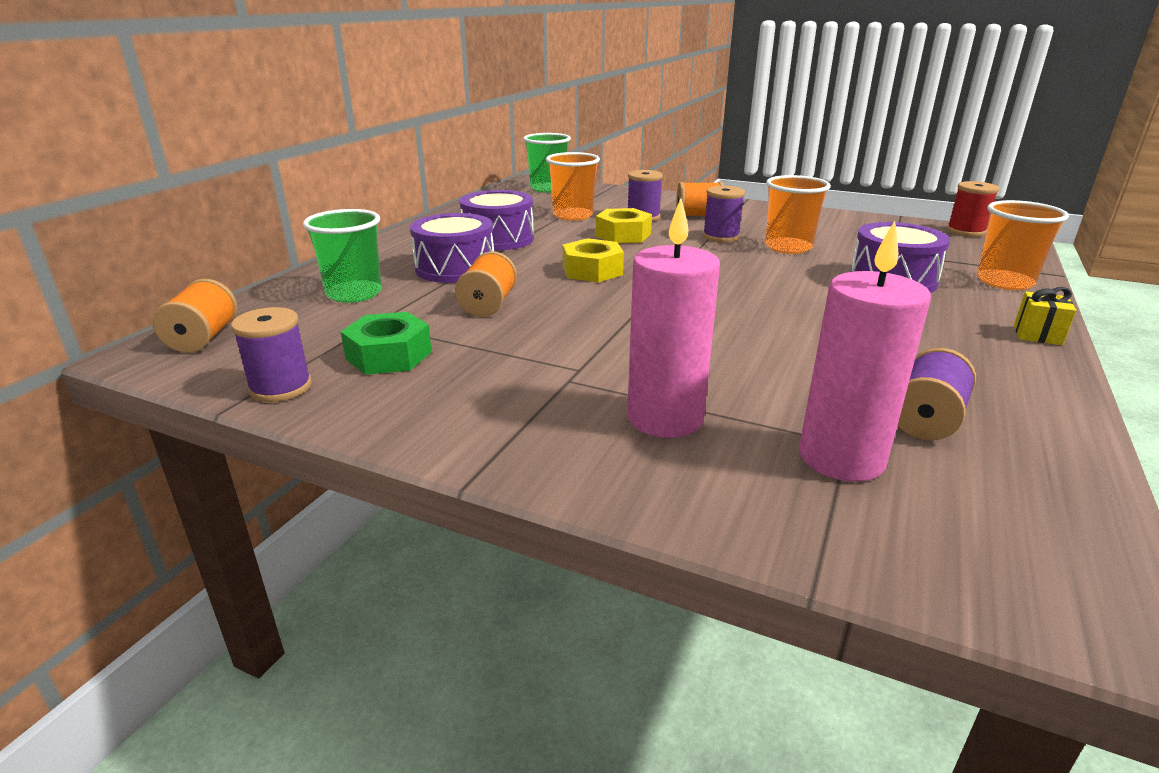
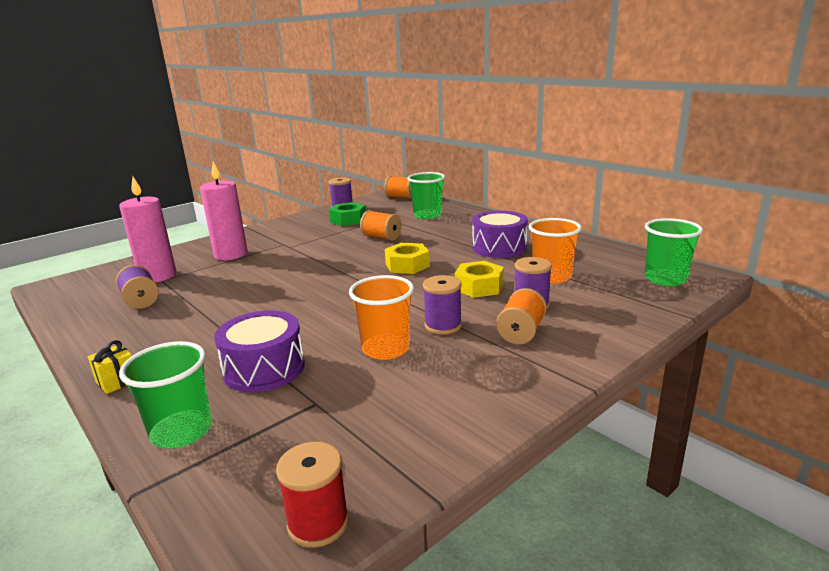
camera: 115 degrees right, 5 degrees down
purple drum [410,213,494,283] -> none
orange cup [977,200,1069,290] -> green cup [119,341,212,448]

